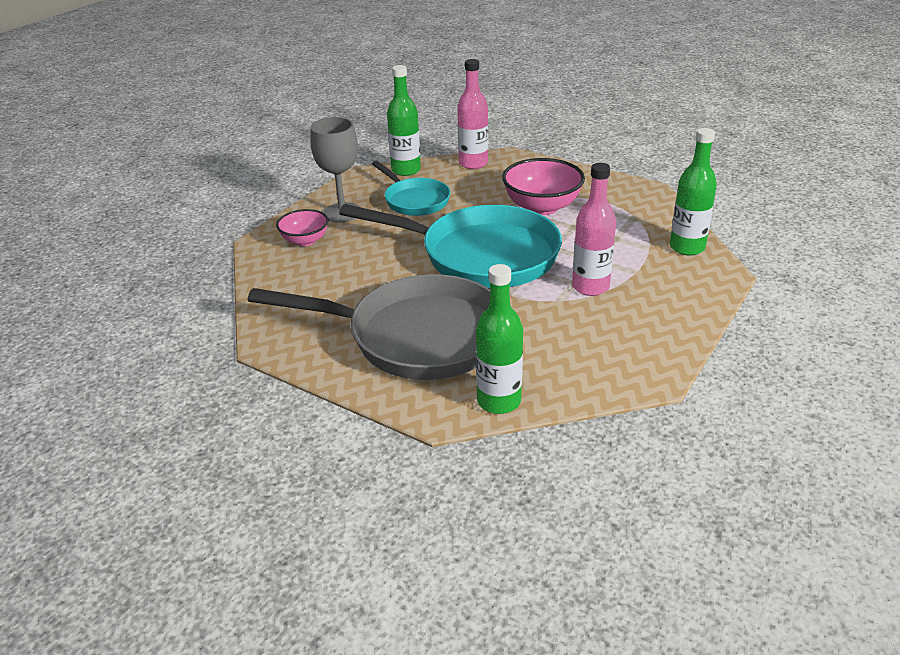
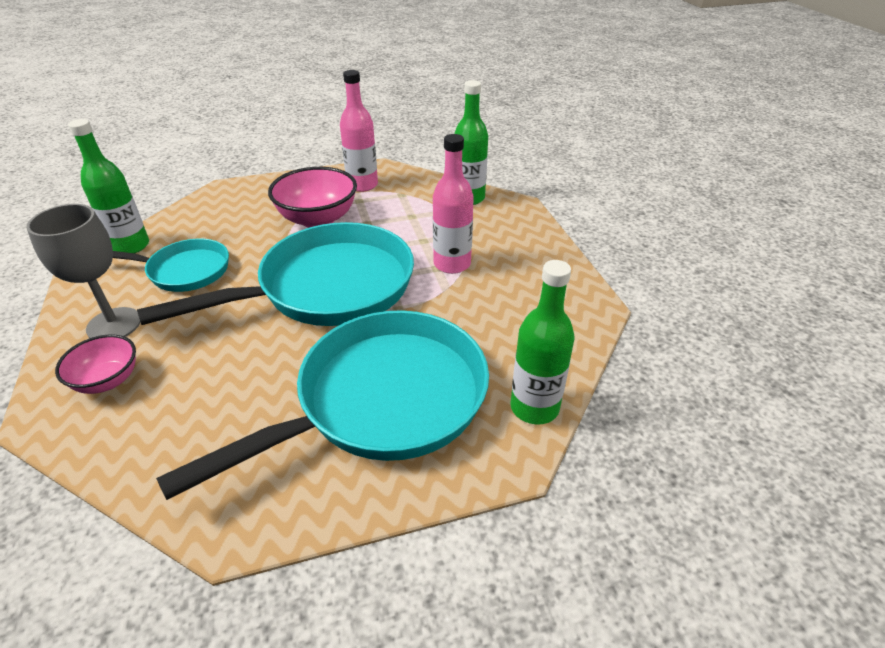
camera: 50 degrees left, 5 degrees up
grey pan [248,274,490,380] -> turquoise pan [156,310,489,500]
pink bottle [457,59,488,169] -> pink bottle moved to [340,70,378,192]

